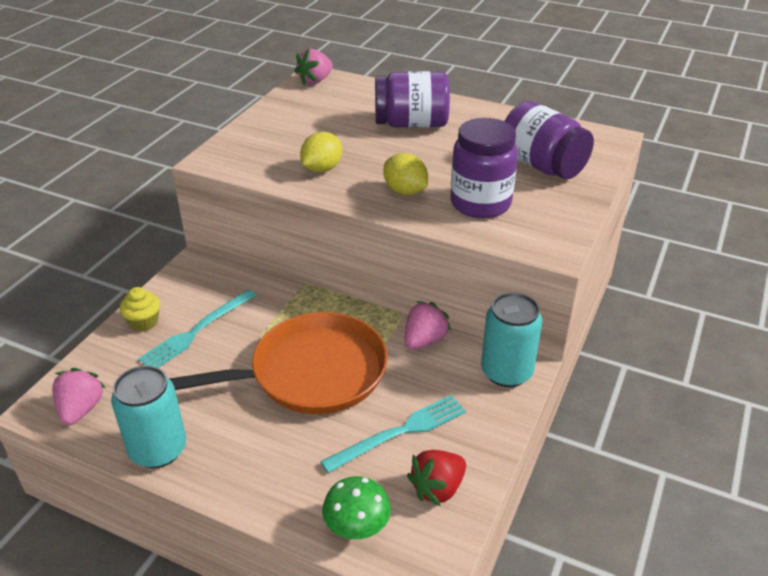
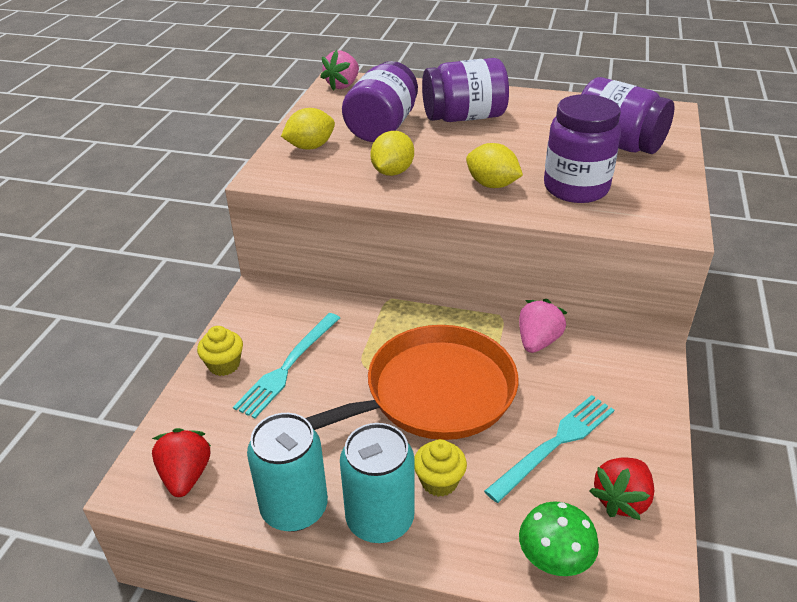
camera: 10 degrees left, 0 degrees up
pink strawberry [52,368,106,425] -> red strawberry [152,428,211,497]
turquoise can [481,292,543,387] -> turquoise can moved to [340,423,415,543]
none -> yellow lemon [281,108,335,149]
none -> purple jar [342,61,418,142]
none -> yellow cupcake [414,439,467,497]

